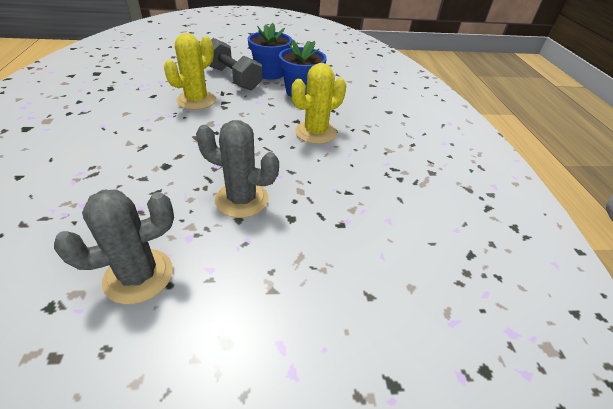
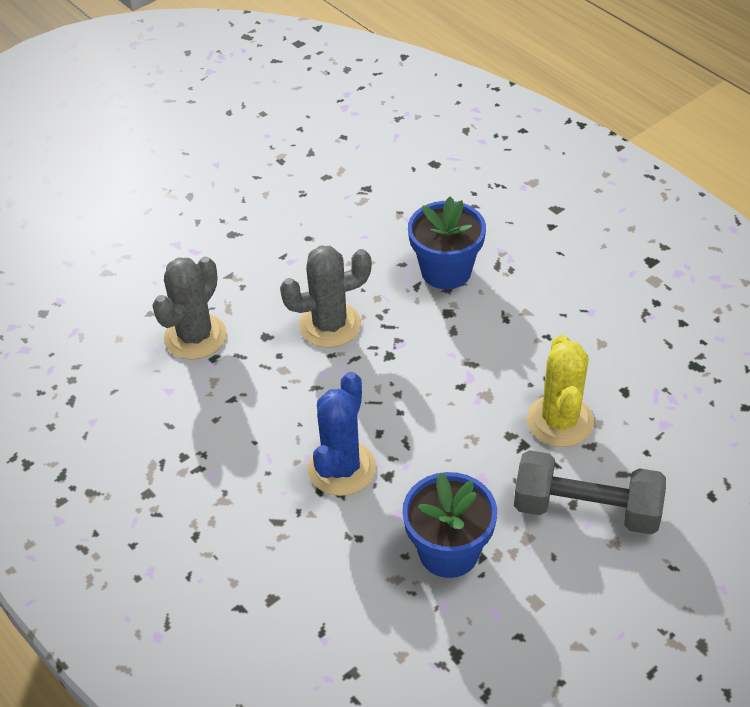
camera: 150 degrees right, 5 degrees up
grey cactus [54,190,174,304] -> grey cactus moved to [152,257,227,360]
blue flower pot [248,23,292,80] -> blue flower pot moved to [408,196,486,289]
yellow cactus [291,63,346,144] -> blue cactus [308,372,376,496]

